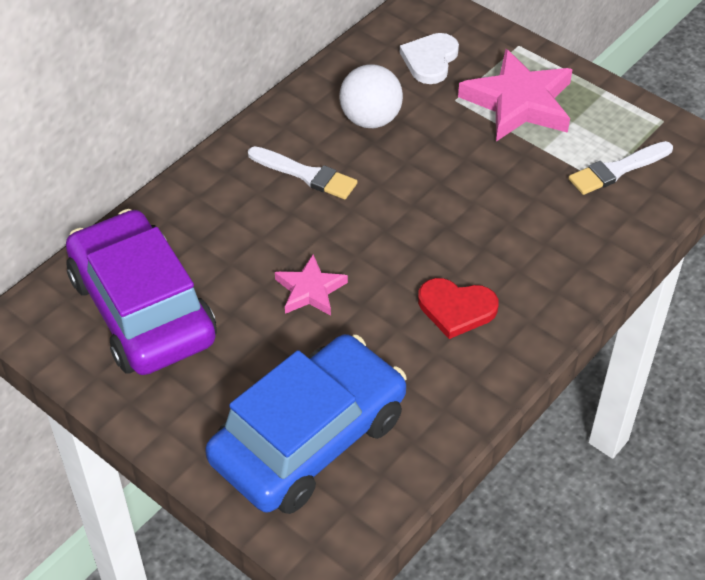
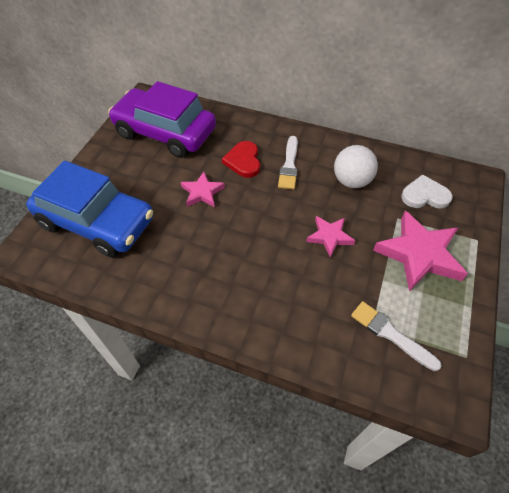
camera: 70 degrees right, 5 degrees up
purple car [66,209,217,375] -> purple car turned 105 degrees counterclockwise [108,81,216,158]
red heart [418,278,499,339] -> red heart moved to [222,141,260,178]
none -> pink star [306,216,356,258]

